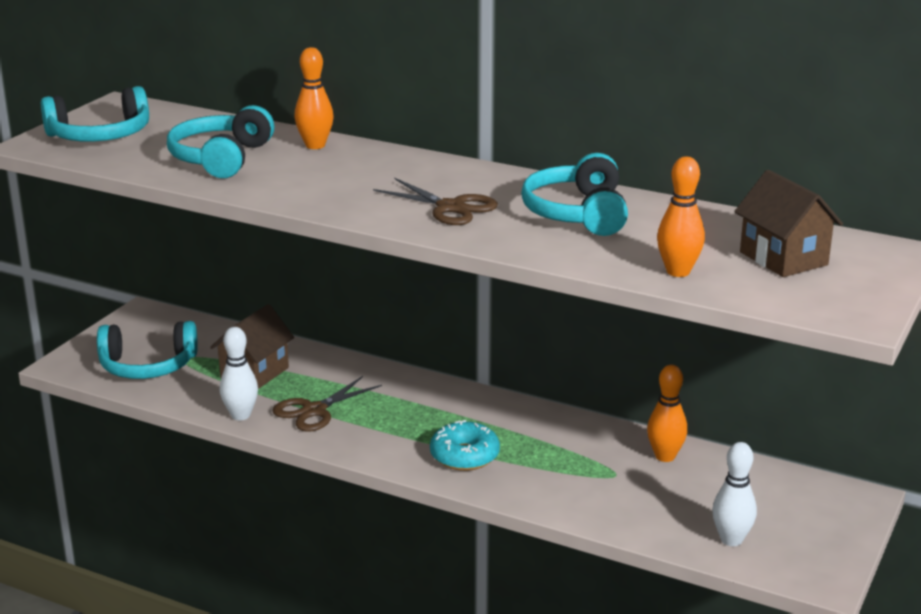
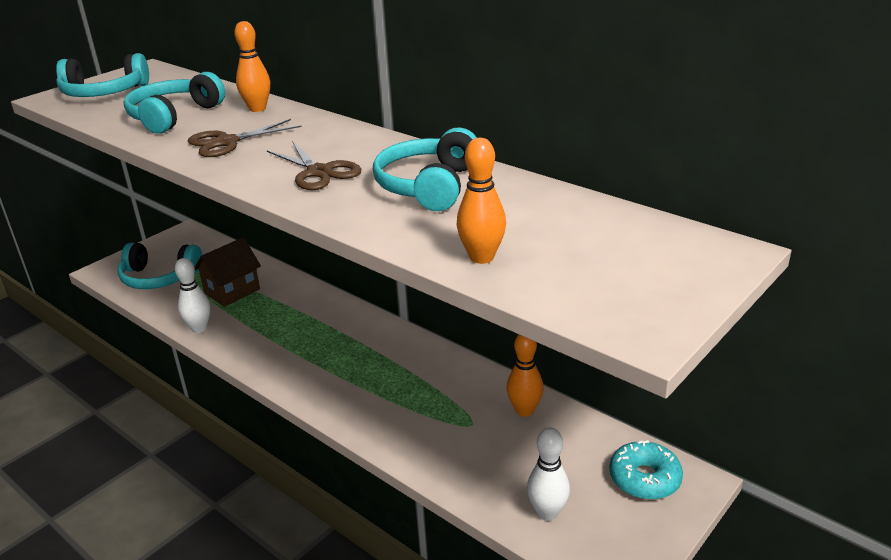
camera: 15 degrees right, 5 degrees up
brown scissors [272,376,382,432] -> brown scissors moved to [188,119,301,157]
turquoise donut [430,420,500,471] -> turquoise donut moved to [609,440,683,500]
brown house [734,170,843,277] -> none

